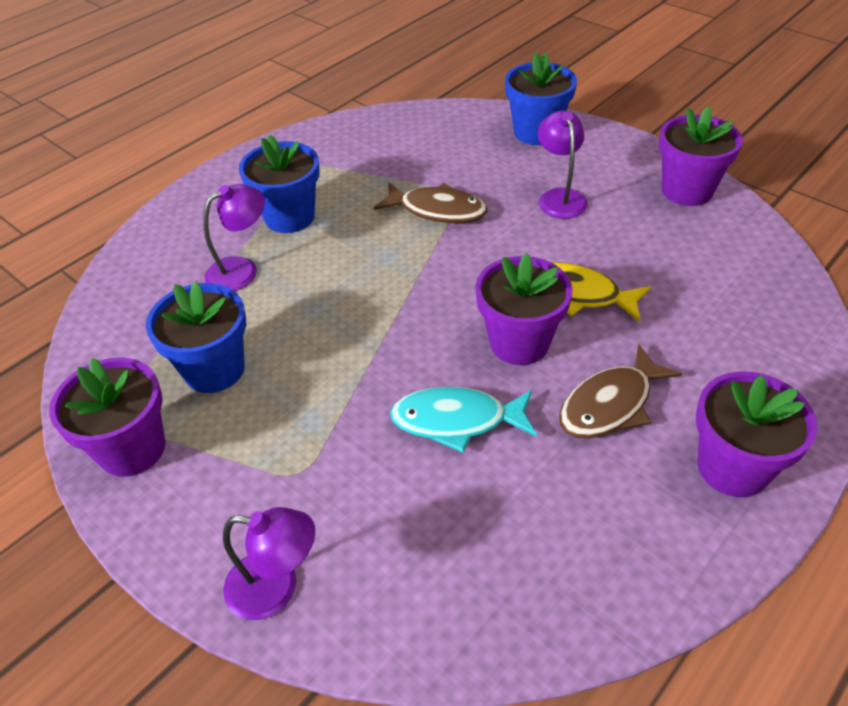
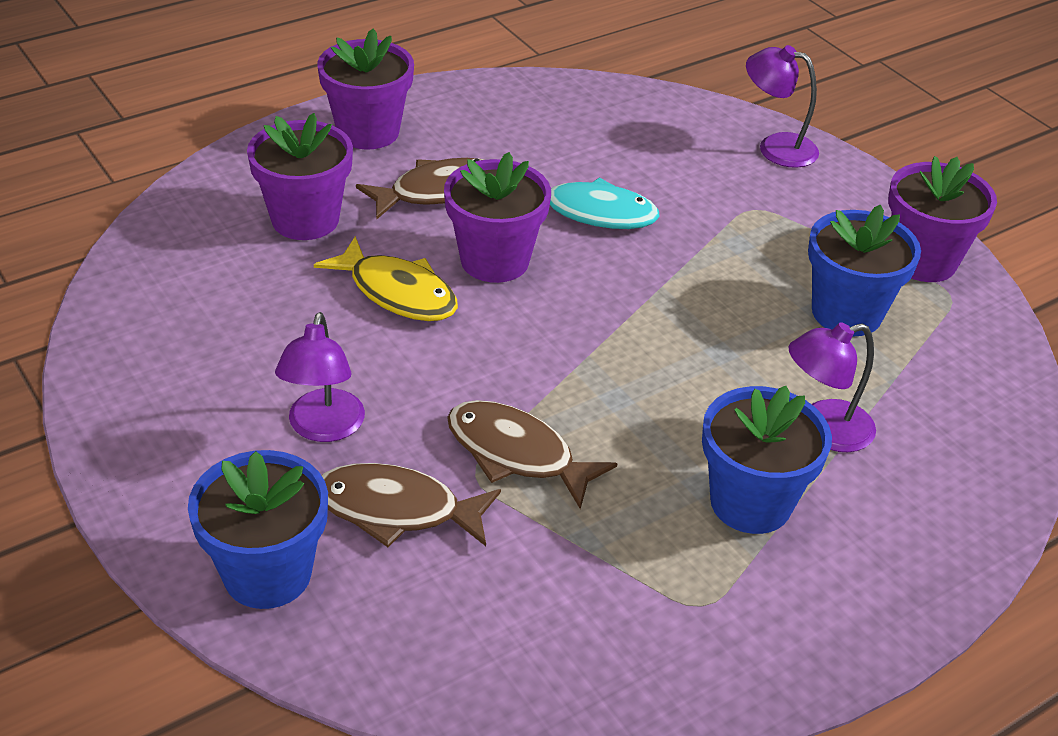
camera: 170 degrees left, 5 degrees down
purple flower pot [659,106,743,206] -> purple flower pot moved to [247,113,353,240]
none -> brown fish [321,463,501,547]

